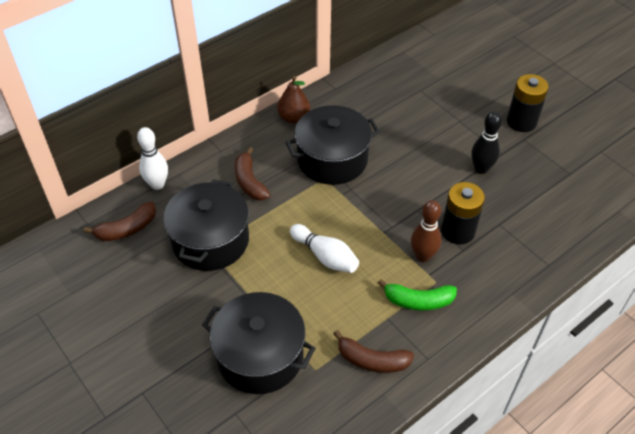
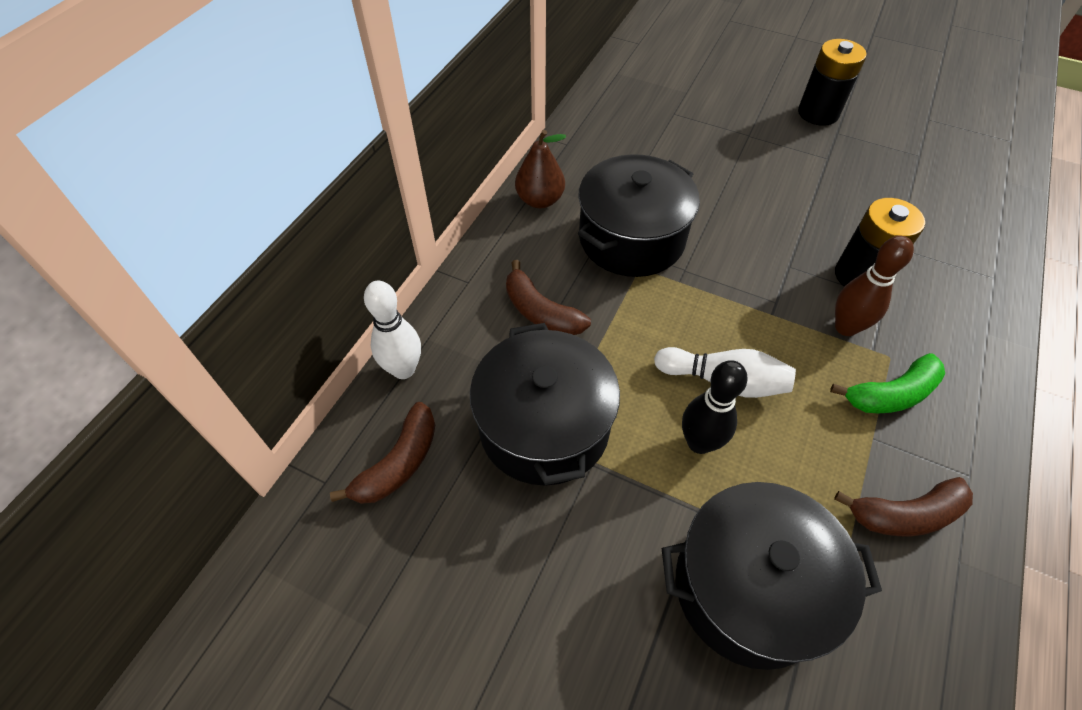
camera: 25 degrees left, 5 degrees up
black bowling pin [471,111,502,174] -> black bowling pin moved to [682,360,748,454]

